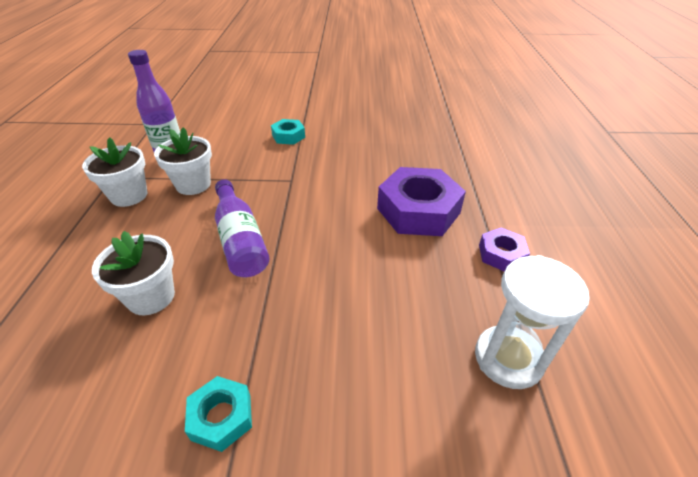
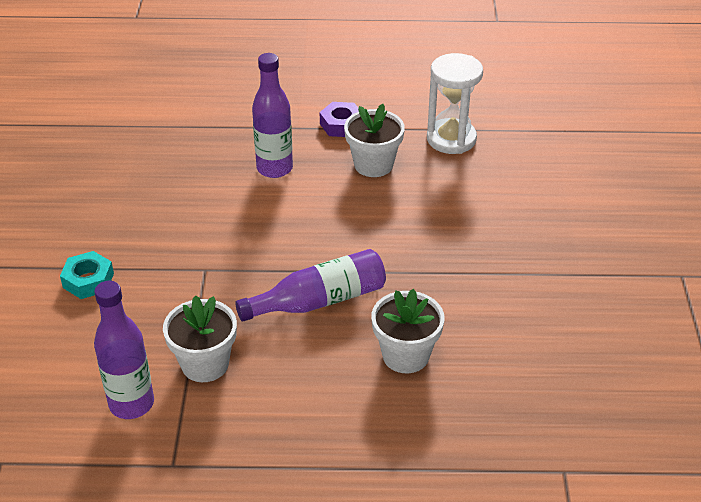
camera: 90 degrees left, 0 degrees up
white flower pot [82,137,148,207] -> white flower pot moved to [344,104,405,177]
turquoise nut [185,376,252,452] -> none
purple nut [377,167,466,236] -> purple bottle [252,53,293,178]

